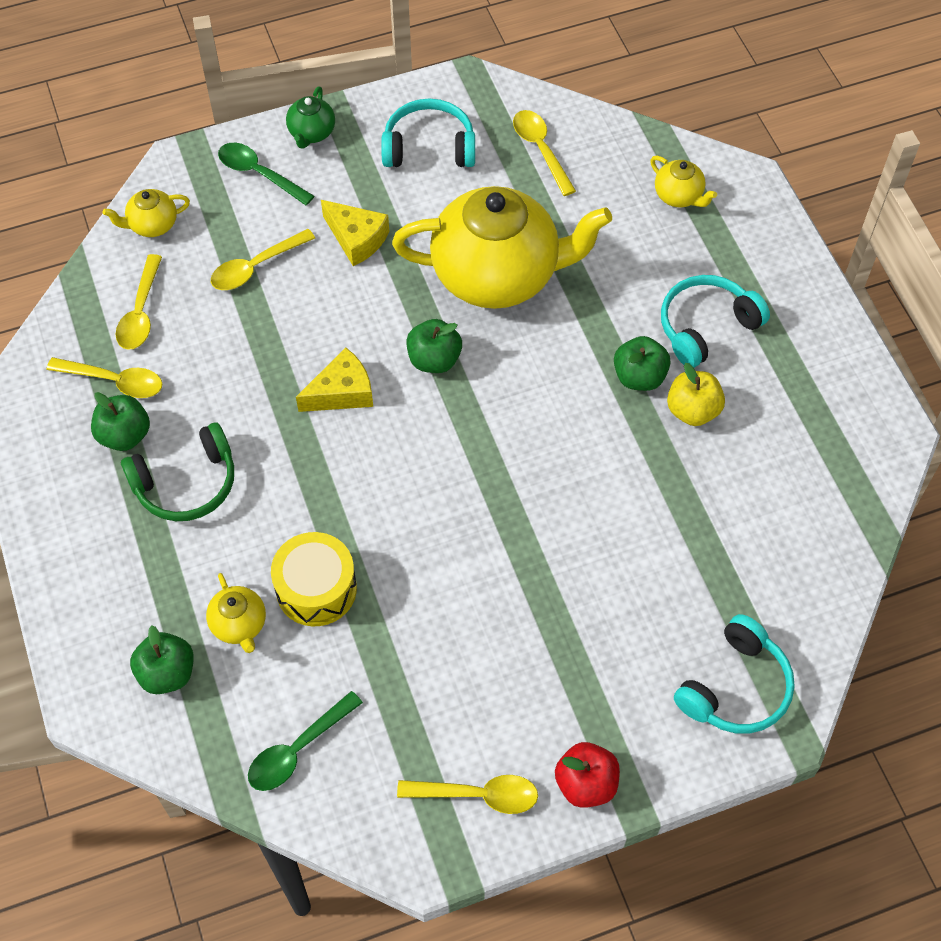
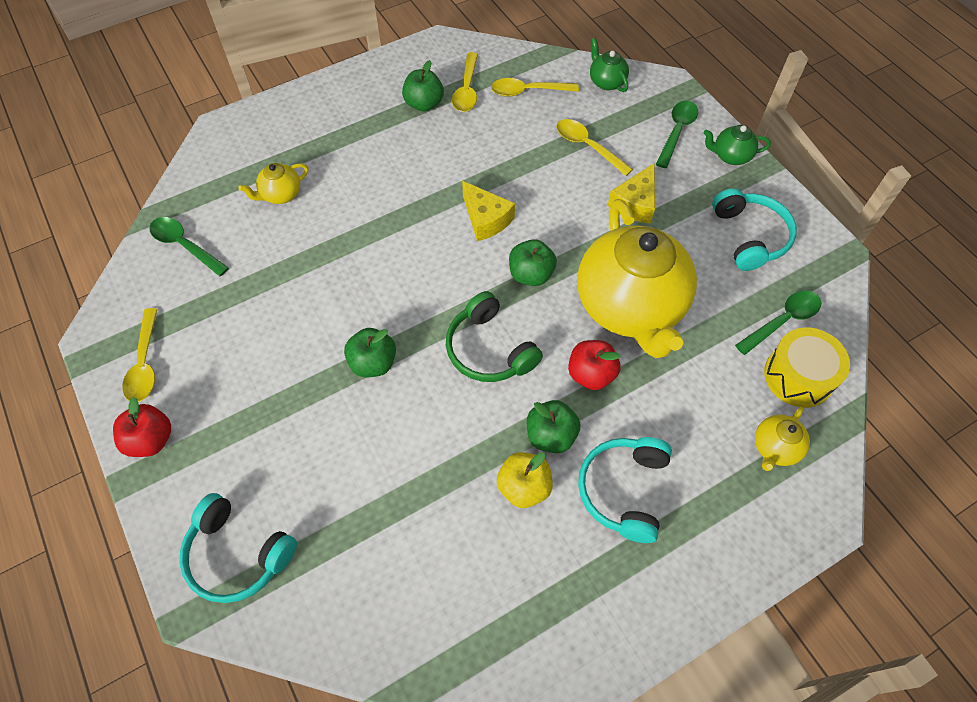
camera: 80 degrees right, 0 degrees up
yellow teapot [103,189,190,237] -> green teapot [590,38,629,92]
green headphones [121,423,234,521] -> green headphones moved to [446,291,543,382]
green apple [130,626,194,694] -> green apple moved to [344,328,396,377]
yellow drum [271,532,357,626] -> yellow drum moved to [764,328,850,408]
yellow spoon [513,110,576,196] -> green spoon [735,291,821,355]
turquoise headphones [661,275,770,368] -> turquoise headphones turned 120 degrees counterclockwise [578,437,672,543]
none -> red apple [568,340,621,390]

